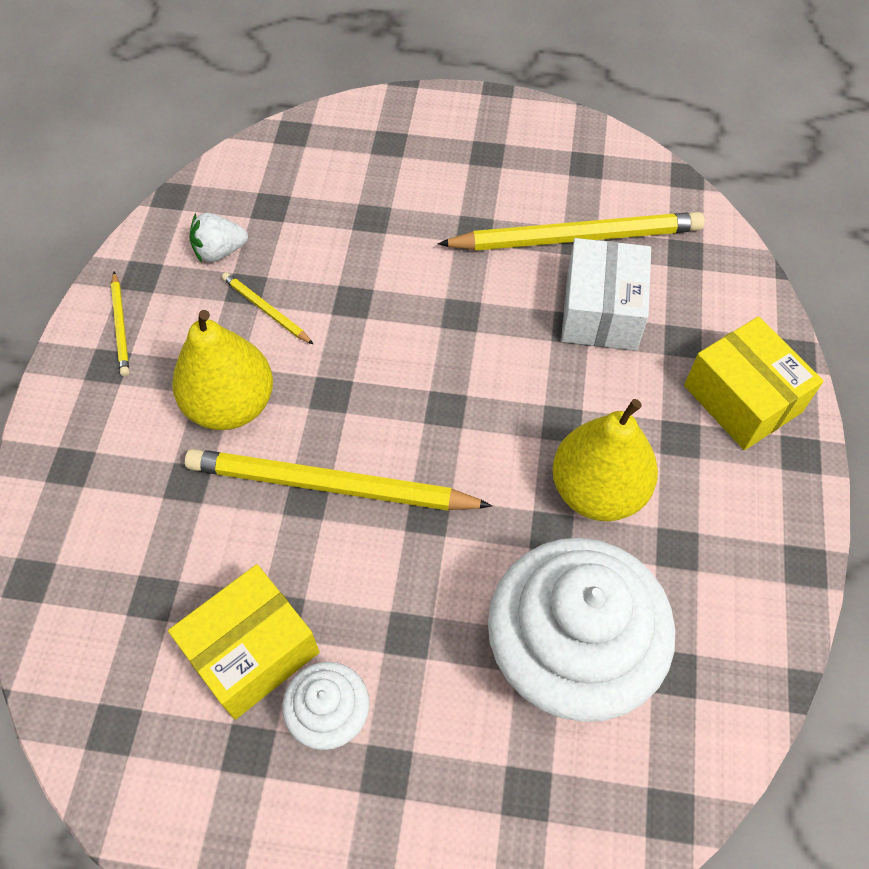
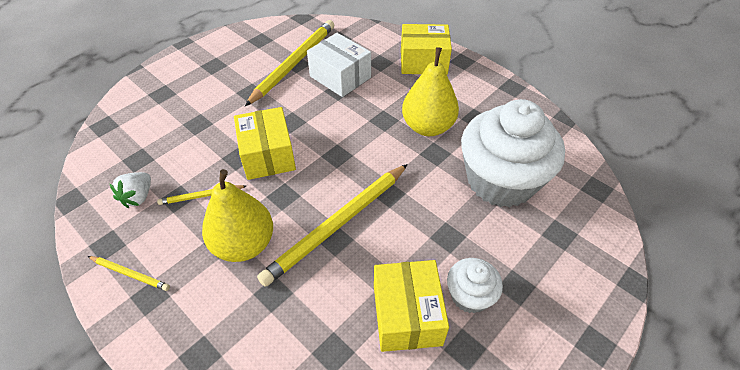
camera: 55 degrees left, 10 degrees down
none -> yellow box [234,107,296,180]

